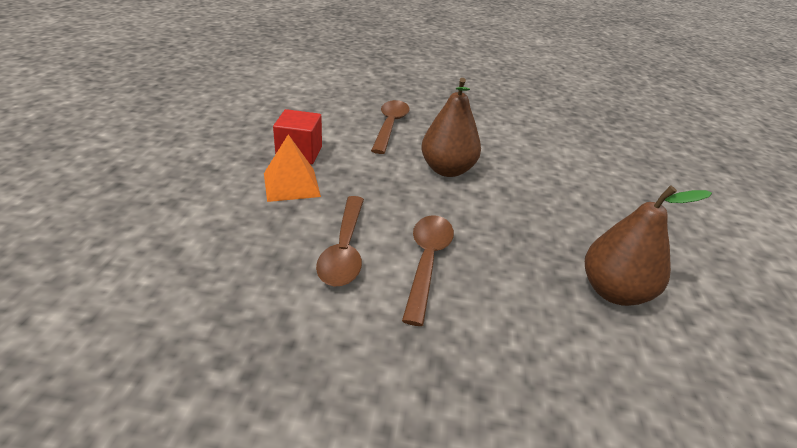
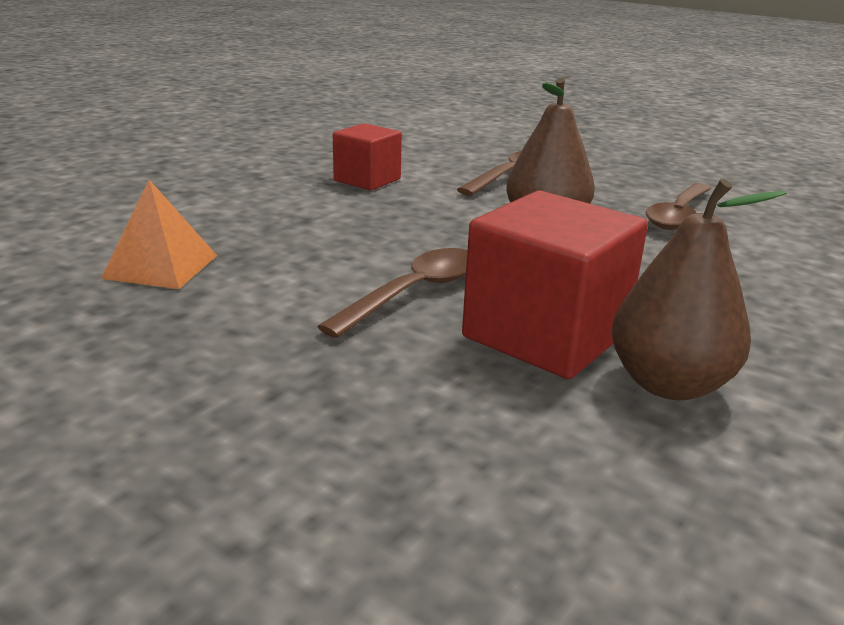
camera: 30 degrees right, 10 degrees down
orange pyramid [264,134,321,202] -> orange pyramid moved to [101,180,217,289]
brown spoon [316,196,364,286] -> brown spoon moved to [646,183,712,230]
none -> red cube [462,191,648,379]

